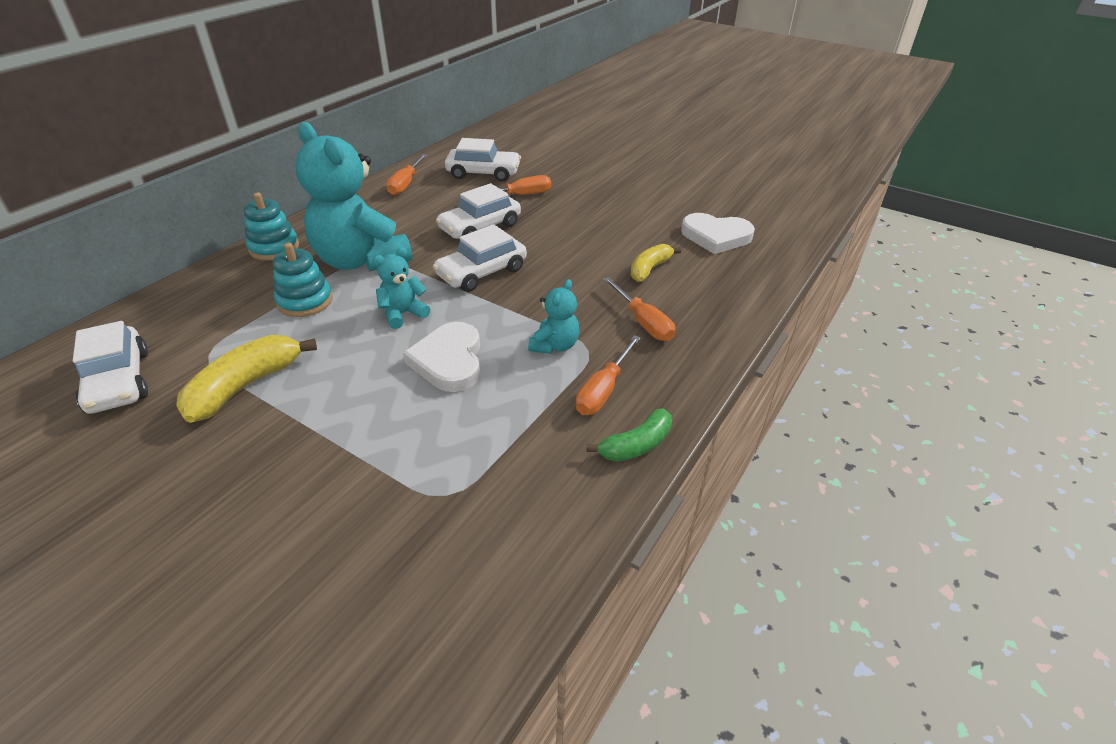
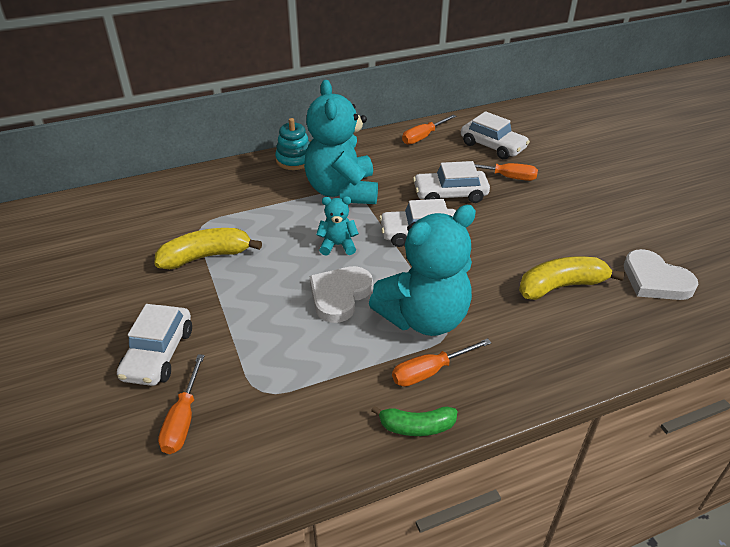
camera: 35 degrees right, 0 degrees up
white car [73,321,148,414] -> white car moved to [117,304,192,386]
turquoise stacking toy [273,243,332,317] -> none
turquoise teddy bear [528,279,579,354] -> turquoise teddy bear [369,205,476,336], size x2.18
orange screwdriver [603,277,675,341] -> orange screwdriver moved to [158,354,205,454]
yellow banana [630,244,681,282] -> yellow banana [519,256,625,300], size x1.57

